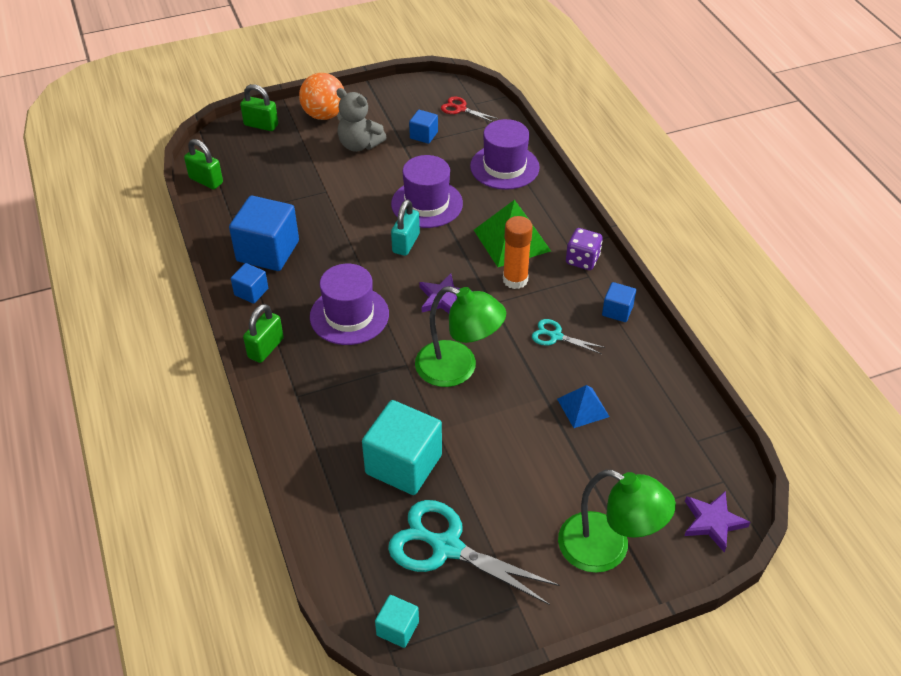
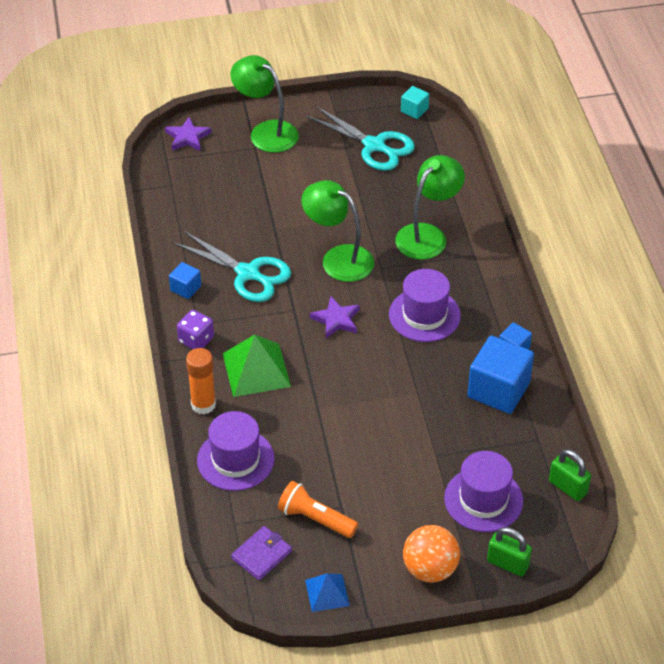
camera: 170 degrees left, 0 degrees up
green padlock [243,304,284,363] -> none
grey teddy bear [337,88,387,152] -> none
turquoise cube [362,400,442,495] -> none
purple hat [391,155,463,228] -> purple hat moved to [444,451,523,532]
turquoise padlock [391,199,420,256] -> none
blue cube [409,110,438,144] -> orange flashlight [278,481,358,538]
red scissors [441,96,498,122] -> purple wallet [231,526,292,580]
orange glue stick [503,216,533,289] -> orange glue stick moved to [186,348,216,414]
turquoise scissors [532,319,605,354] -> turquoise scissors [173,231,291,302], size x2.01
blue pyramid [557,385,610,428] -> blue pyramid moved to [305,573,350,612]
none -> green lamp [395,155,465,259]

